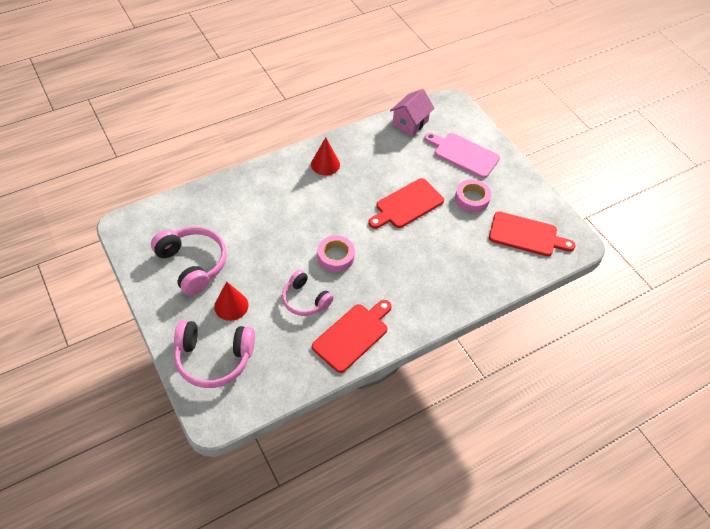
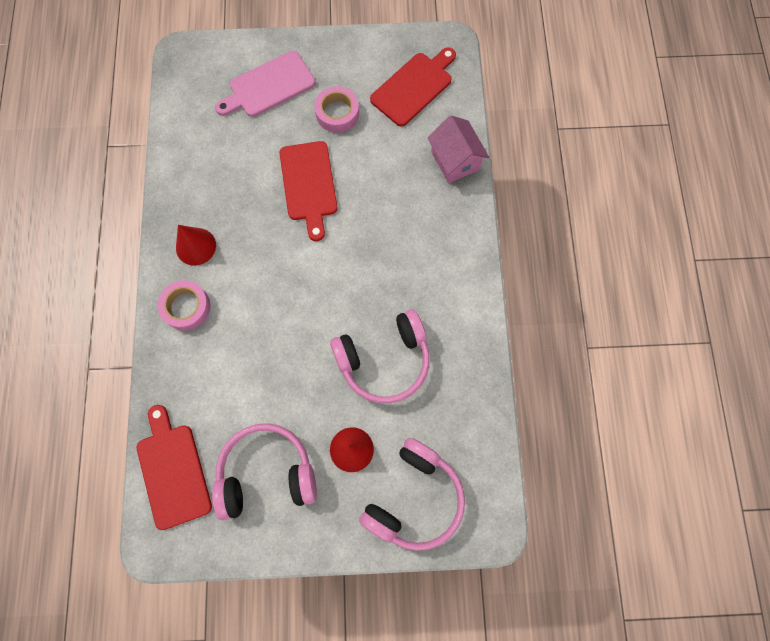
camera: 60 degrees left, 20 degrees up
pink headphones [282,270,334,316] -> pink headphones [330,310,430,404], size x1.54
red cutting board [312,300,392,373] -> red cutting board moved to [137,405,212,530]
pink tape [317,236,355,272] -> pink tape moved to [157,280,211,331]
pink house [390,89,435,136] -> pink house moved to [427,115,489,183]

